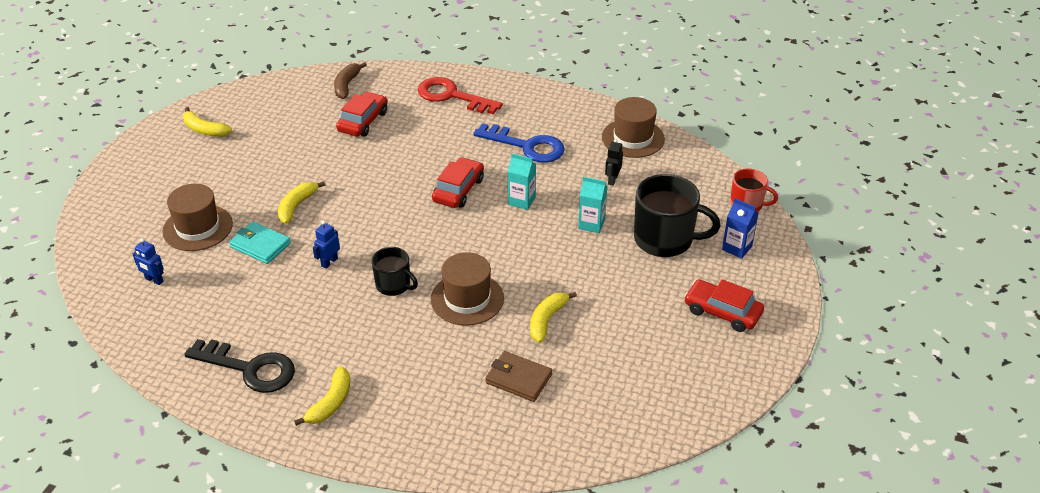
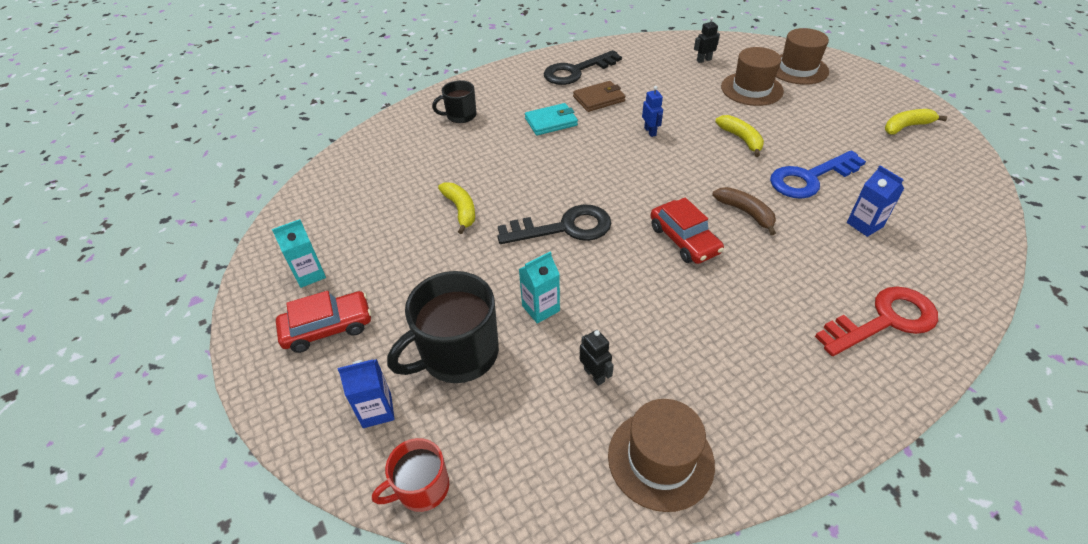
camera: 130 degrees right, 5 degrees up
blue robot [133,238,164,285] -> black robot [694,17,720,63]
turquoise wallet [229,222,291,264] -> turquoise wallet moved to [525,103,578,135]
yellow banana [294,367,350,426] -> none
brown banana [334,62,367,99] -> brown banana moved to [712,187,776,235]
red car [336,92,388,137] -> blue carton [847,166,904,237]
black mug [372,247,418,296] -> black mug moved to [432,80,477,123]
brown hat [431,252,504,326] -> brown hat moved to [776,28,829,85]
blue key [473,123,565,163] -> blue key moved to [770,150,866,199]
brown wallet [485,351,552,402] -> brown wallet moved to [573,81,626,112]
turquoise carton [507,153,536,210] -> turquoise carton moved to [272,219,326,288]
none -> black key [497,204,611,244]

